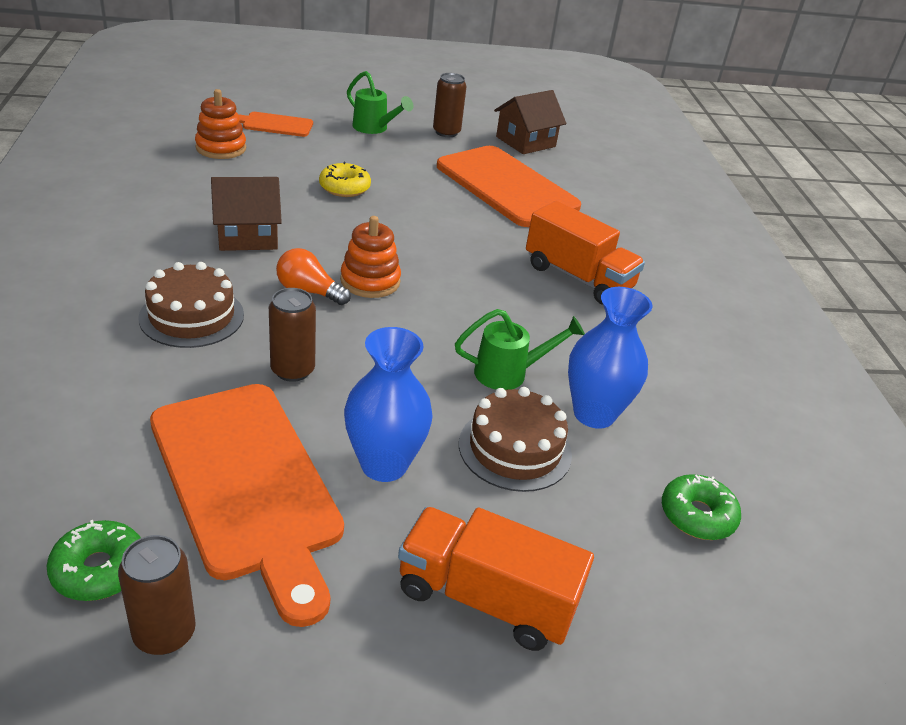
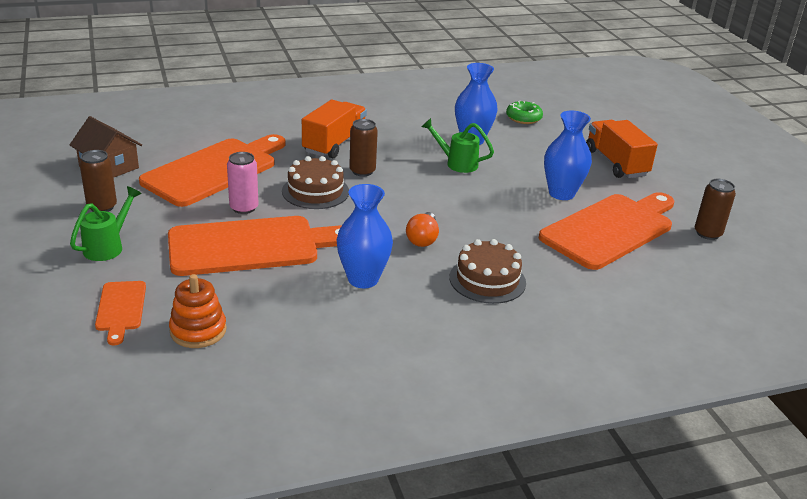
camera: 100 degrees left, 5 degrees down
green donut [46,520,141,601] -> none
brown house [211,177,282,251] -> blue vase [337,184,393,288]
brown can [269,288,316,382] -> brown can moved to [349,119,378,177]
yellow donut [319,162,371,197] -> orange cutting board [168,216,342,276]
orange stacking toy [340,216,401,298] -> none
orange truck [398,507,594,651] -> orange truck turned 150 degrees clockwise [586,120,658,178]
green watering can [455,309,585,390] -> green watering can turned 45 degrees counterclockwise [421,118,494,173]
brown cake [459,387,572,492] -> brown cake moved to [282,156,349,209]
none -> pink can [227,152,259,214]

